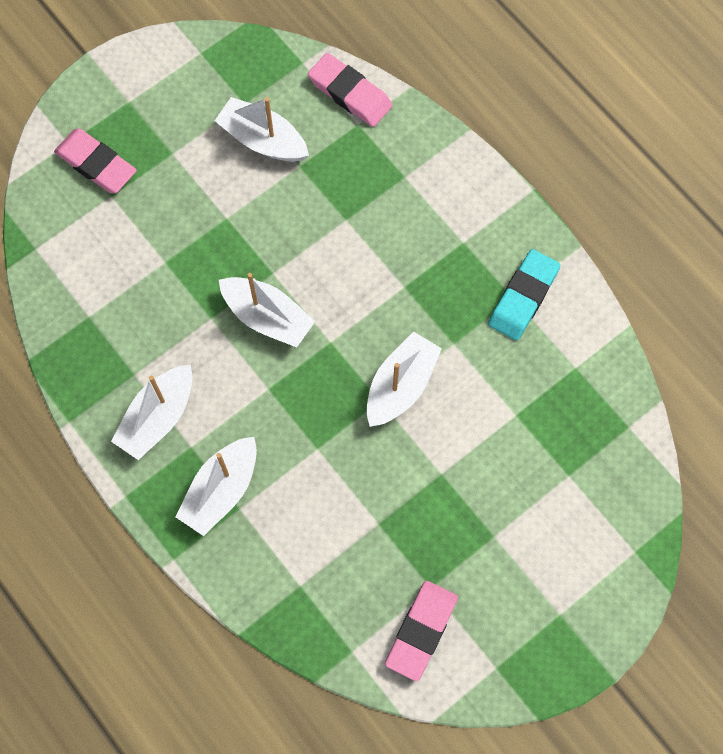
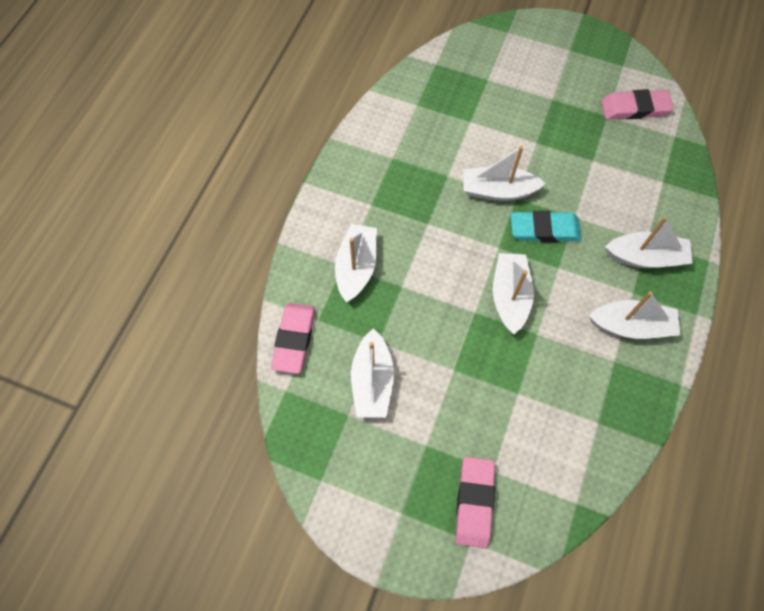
camera: 120 degrees left, 5 degrees down
turquoise eraser [488,249,560,341] -> turquoise eraser moved to [511,211,582,242]
none -> white boat [335,224,377,302]

